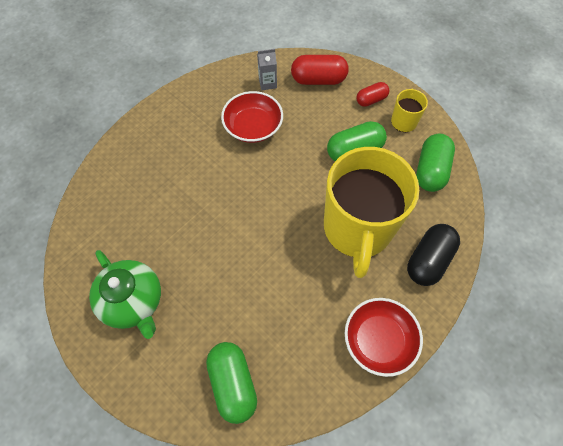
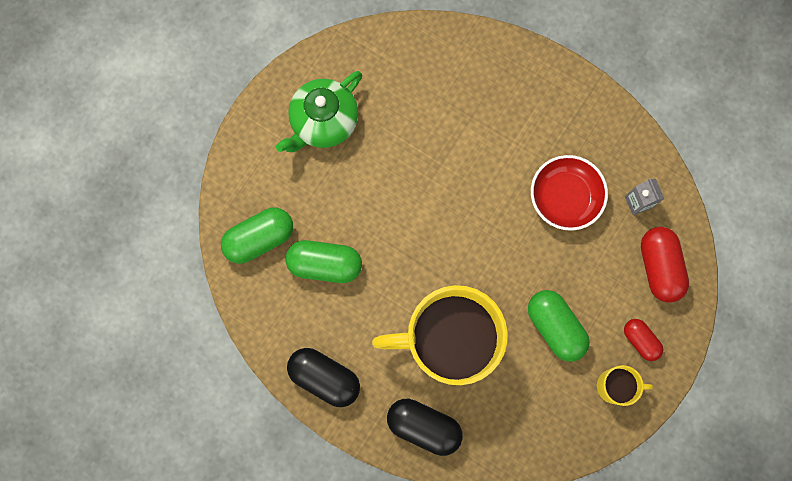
camera: 80 degrees right, 15 degrees up
red bowl [345,298,423,377] -> black capsule [287,348,360,407]
green capsule [416,134,455,192] -> green capsule moved to [285,240,362,283]

